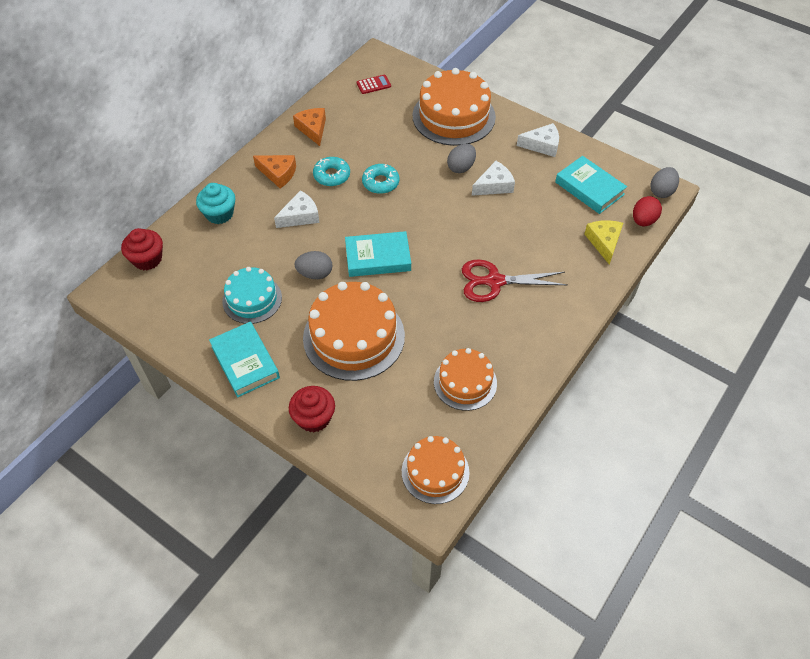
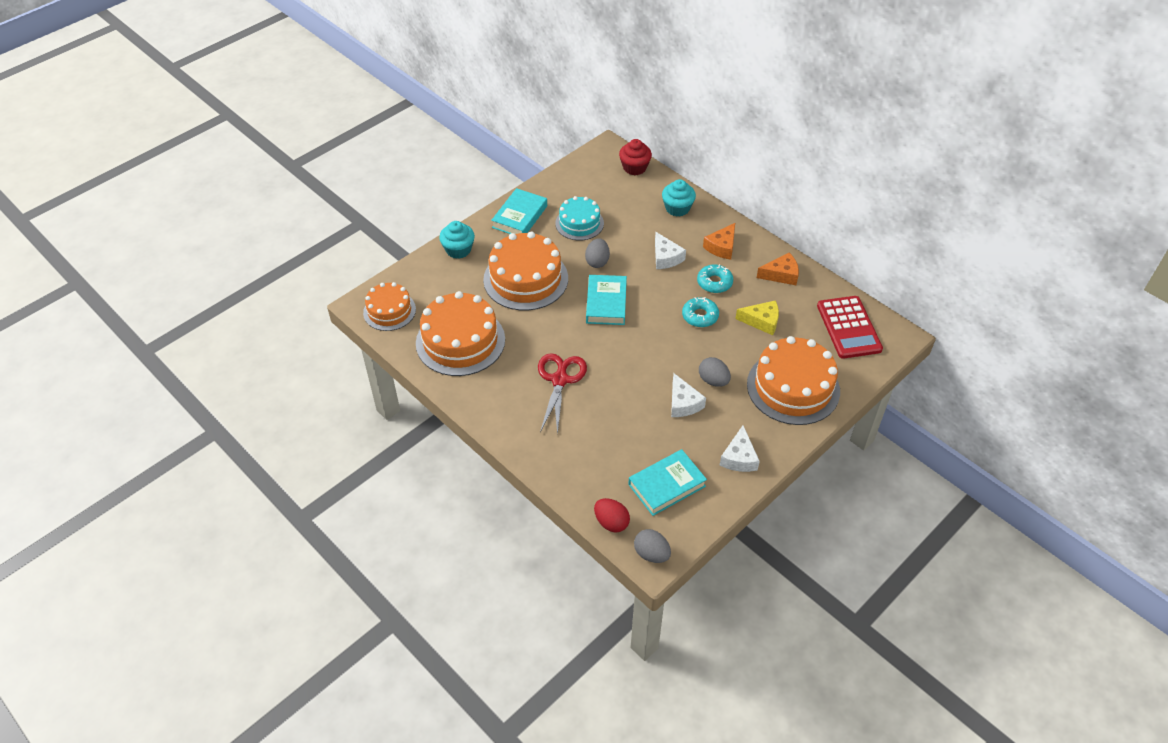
camera: 100 degrees right, 5 degrees down
turquoise book [209,322,280,398] -> turquoise book turned 45 degrees counterclockwise [491,188,547,234]
red cupcake [289,386,335,433] -> turquoise cupcake [439,221,475,259]
red calculator [357,75,391,94] -> red calculator [817,296,883,359], size x2.17
orange cake [434,348,497,411] -> orange cake [416,291,505,376], size x1.67
yellow cheese [584,220,623,265] -> yellow cheese moved to [735,300,779,335]

